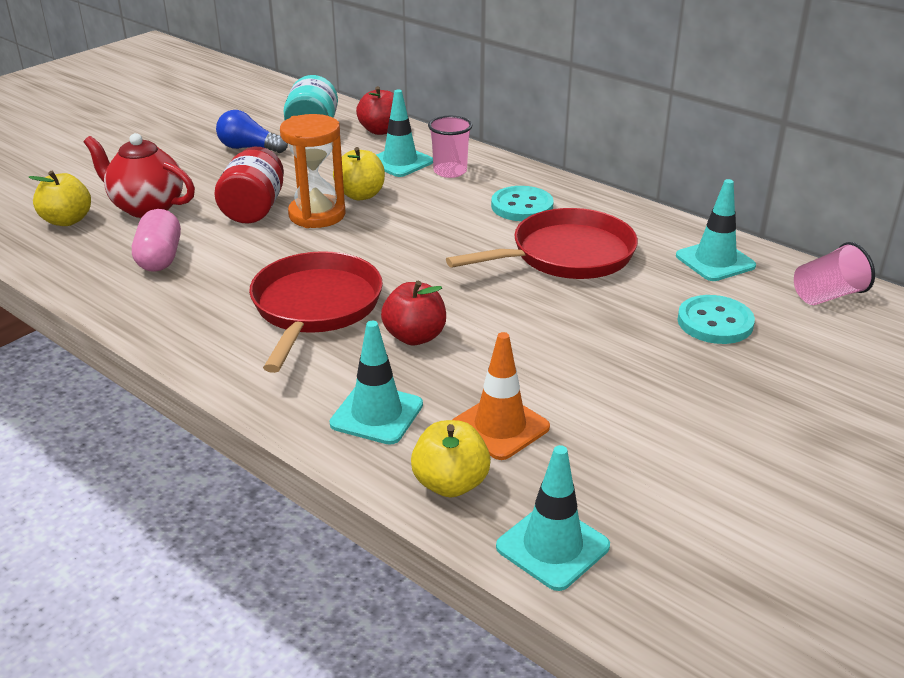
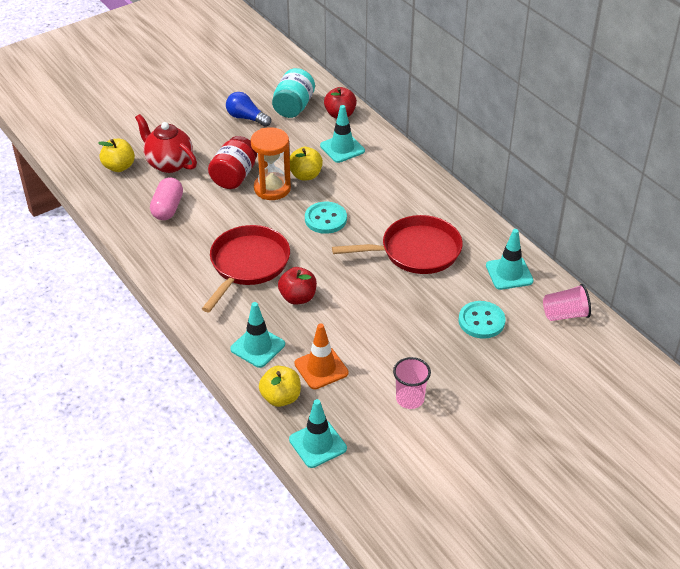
camera: 15 degrees right, 10 degrees up
pink cup [428,116,472,178] -> pink cup moved to [393,357,431,409]
turquoise button [491,186,554,221] -> turquoise button moved to [305,202,347,234]

